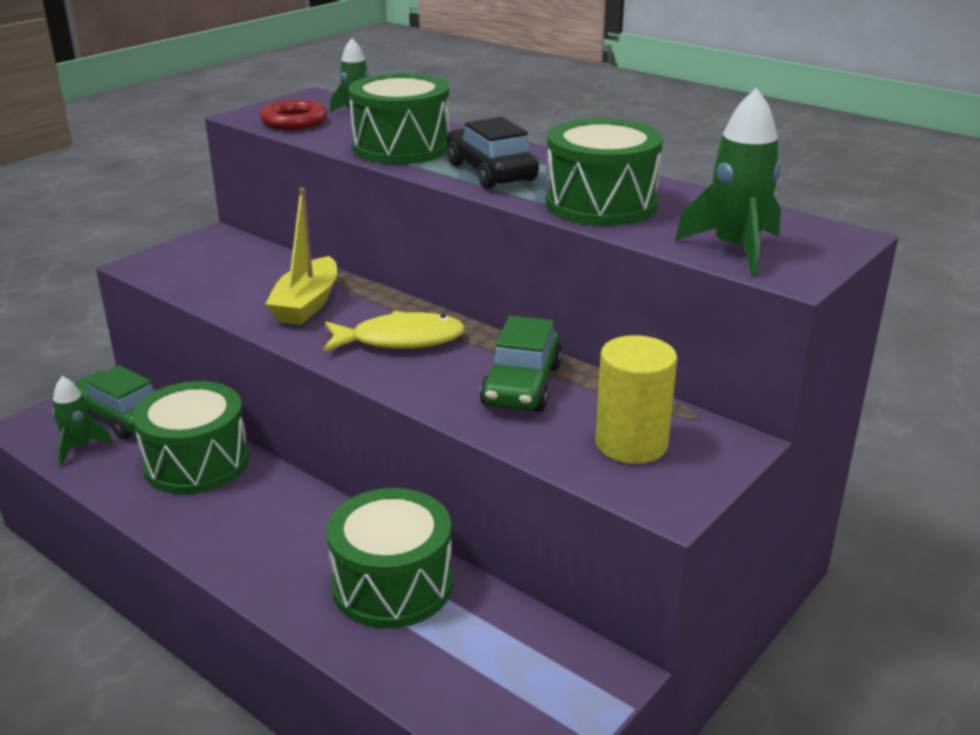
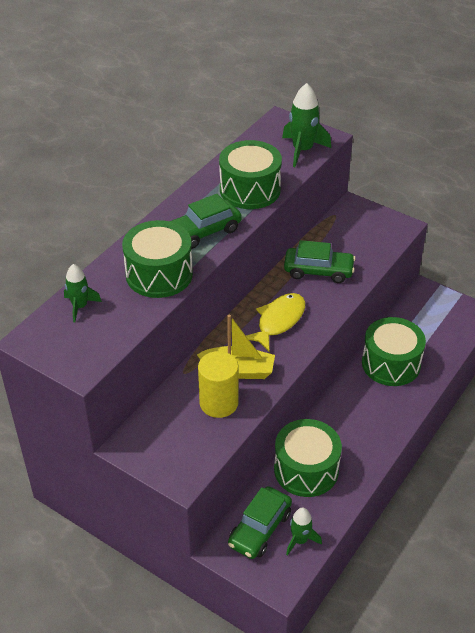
camera: 95 degrees left, 15 degrees up
red ring [260,100,327,130] -> none
yellow fish [323,311,466,352] -> yellow fish turned 45 degrees clockwise [246,293,306,351]
black car [447,117,539,189] -> green car [170,194,242,249]
yellow cylinder [595,335,677,464] -> yellow cylinder moved to [198,351,239,418]

